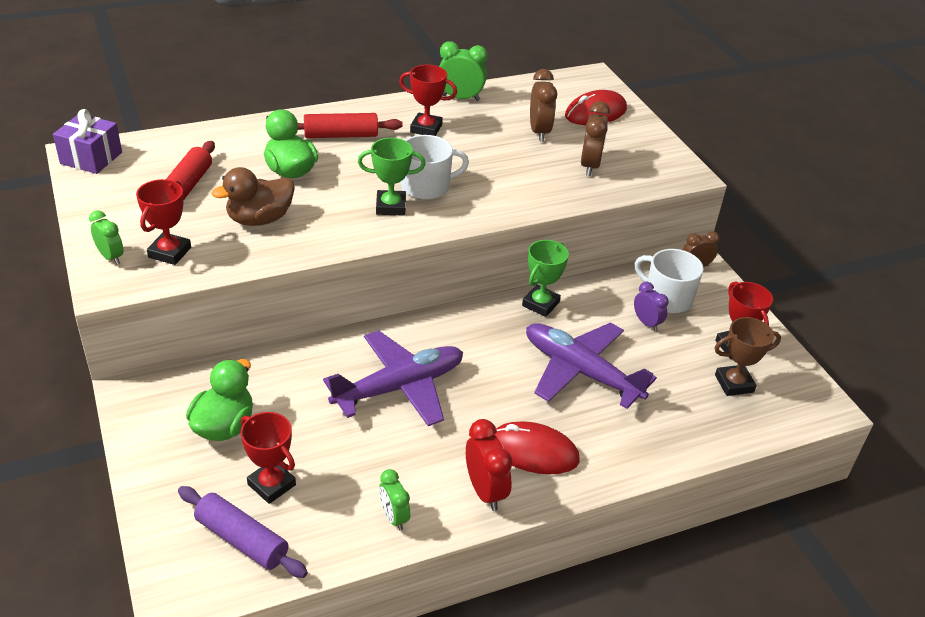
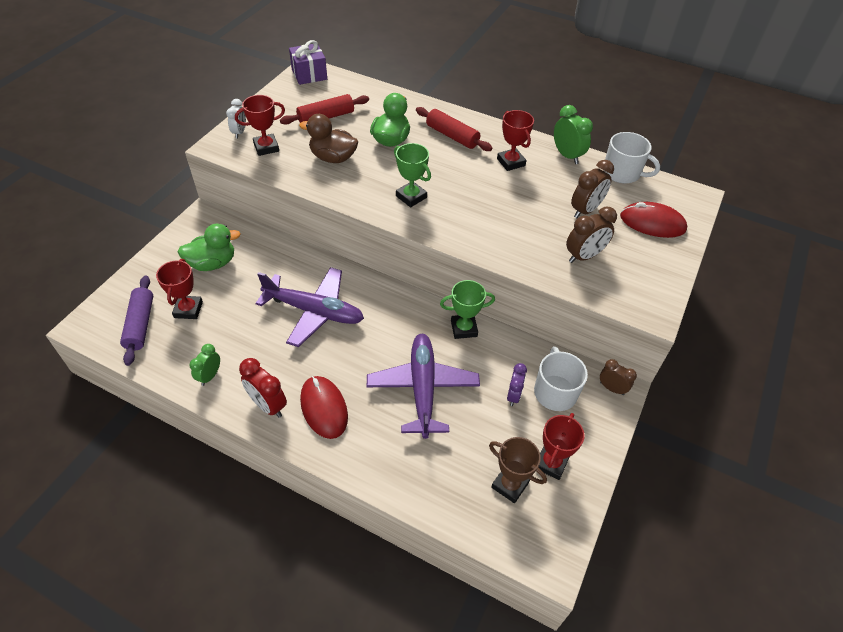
camera: 50 degrees right, 10 degrees up
green clock [89,210,123,265] -> white clock [226,99,246,138]
white mug [401,135,469,200] -> white mug moved to [603,132,660,183]
red clock [466,419,513,511] -> red clock turned 105 degrees clockwise [239,358,287,418]

